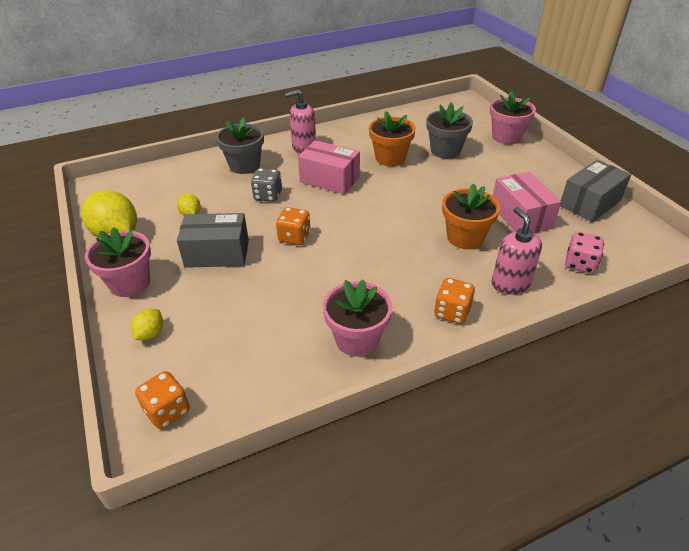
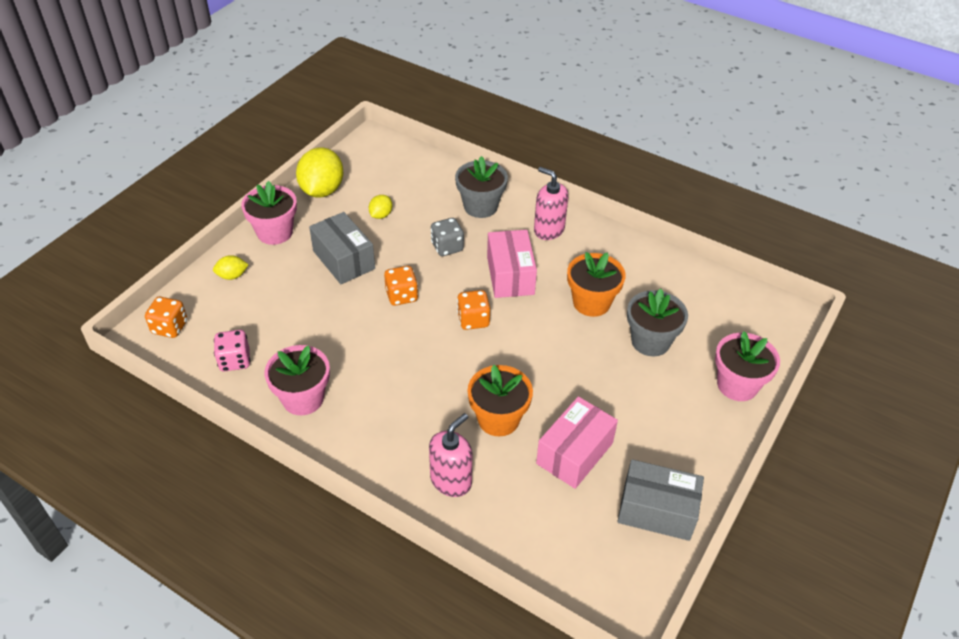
camera: 55 degrees right, 5 degrees up
orange dice [434,278,475,324] -> orange dice moved to [457,290,490,330]
pink dice [565,232,604,273] -> pink dice moved to [214,330,250,371]

